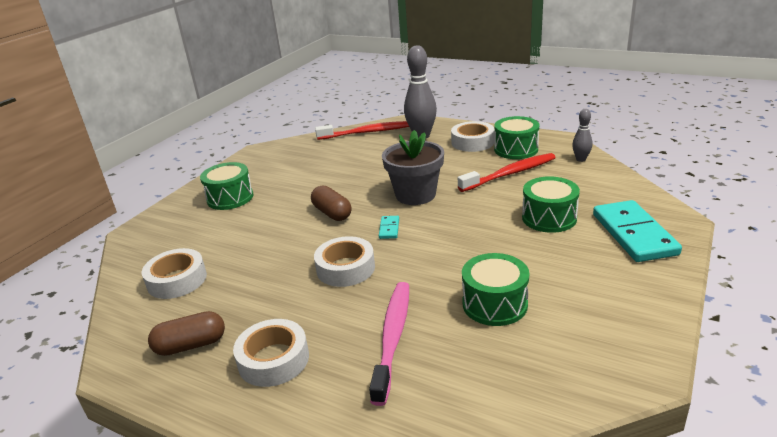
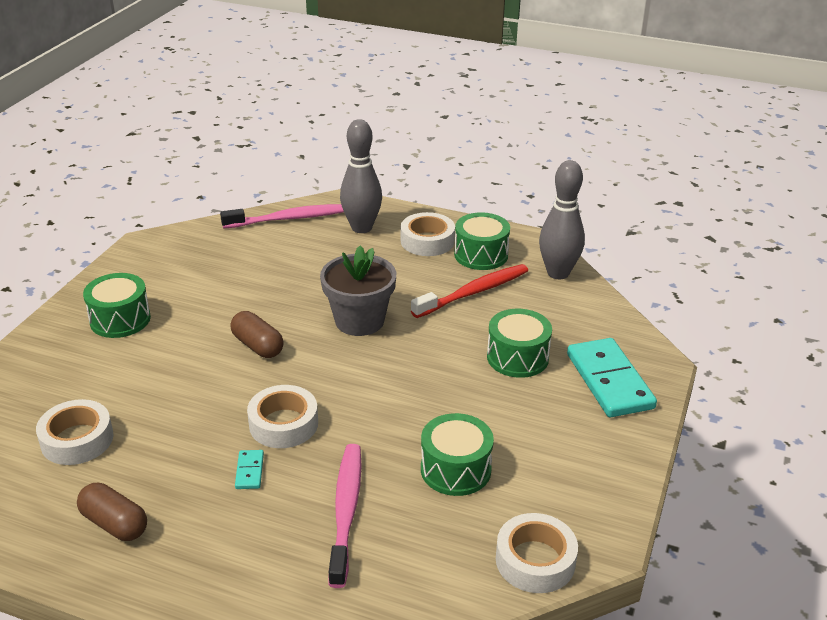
camera: 10 degrees left, 5 degrees up
brown capsule [148,311,225,356] -> brown capsule turned 60 degrees clockwise [77,483,147,541]
white tape [233,319,309,387] -> white tape moved to [496,513,578,593]
red toothbrush [315,121,409,140] -> pink toothbrush [220,204,344,229]
turquoise domino [379,216,399,239] -> turquoise domino moved to [235,450,264,489]
grey bowling pin [572,109,592,162] -> grey bowling pin [539,160,585,279], size x1.92

